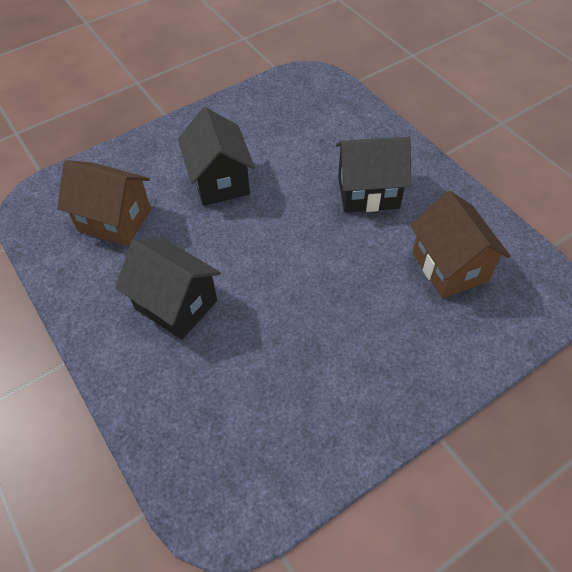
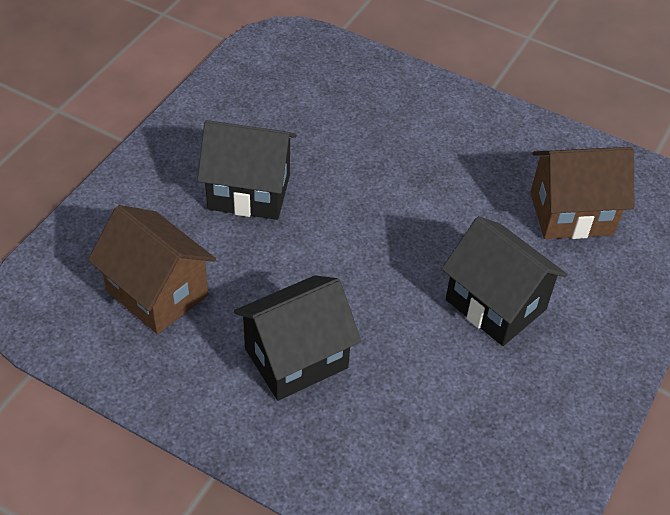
camera: 150 degrees right, 5 degrees down
black house [115,239,221,340] -> black house moved to [197,120,297,220]

